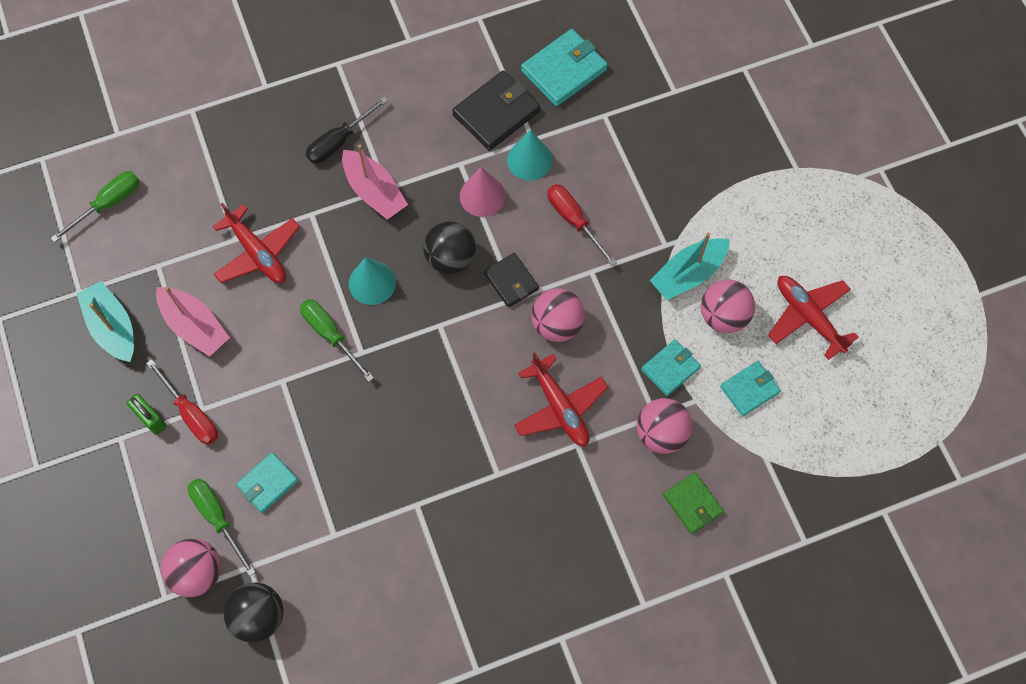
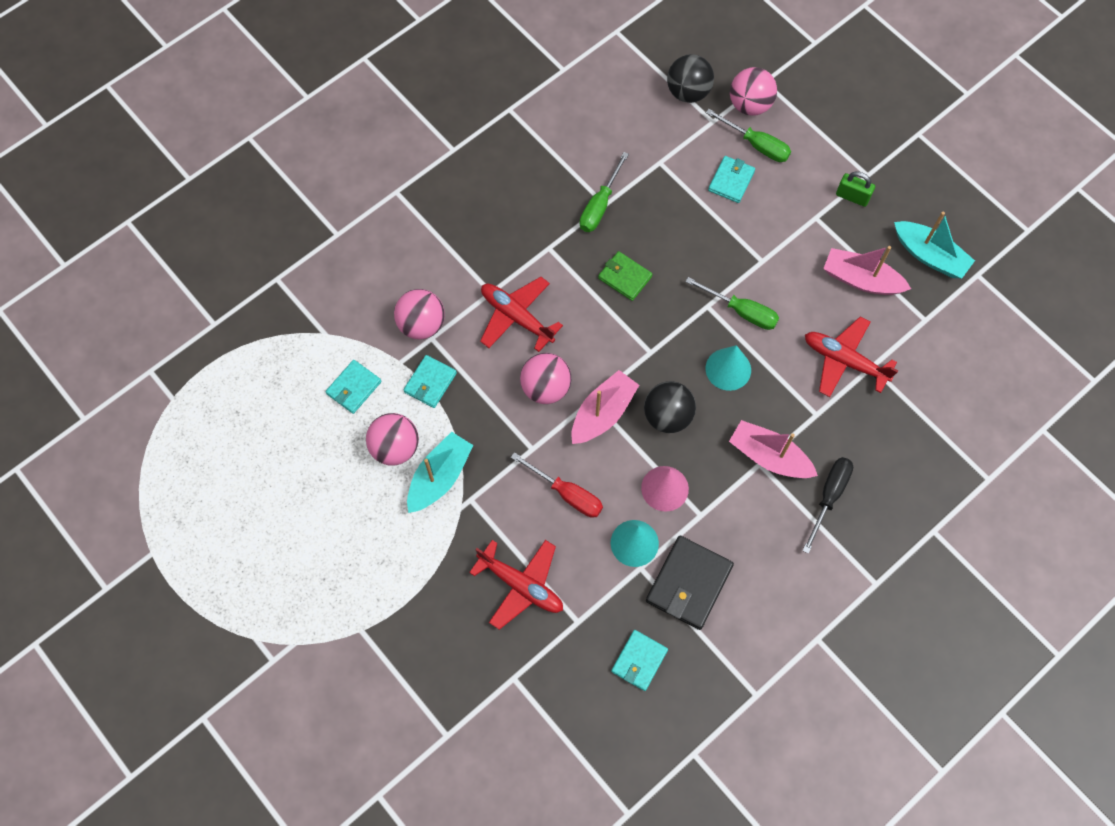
camera: 160 degrees right, 0 degrees up
green screwdriver [51,171,140,243] -> green screwdriver moved to [580,152,629,232]
red screwdriver [146,359,218,445] -> none
black wallet [484,253,539,308] -> pink boat [571,370,639,444]
turquoise wallet [521,29,608,107] -> turquoise wallet [611,630,668,691], size x0.62
green wallet [663,473,724,534] -> green wallet moved to [598,251,653,301]
red plane [768,276,859,360] -> red plane moved to [469,540,563,630]

